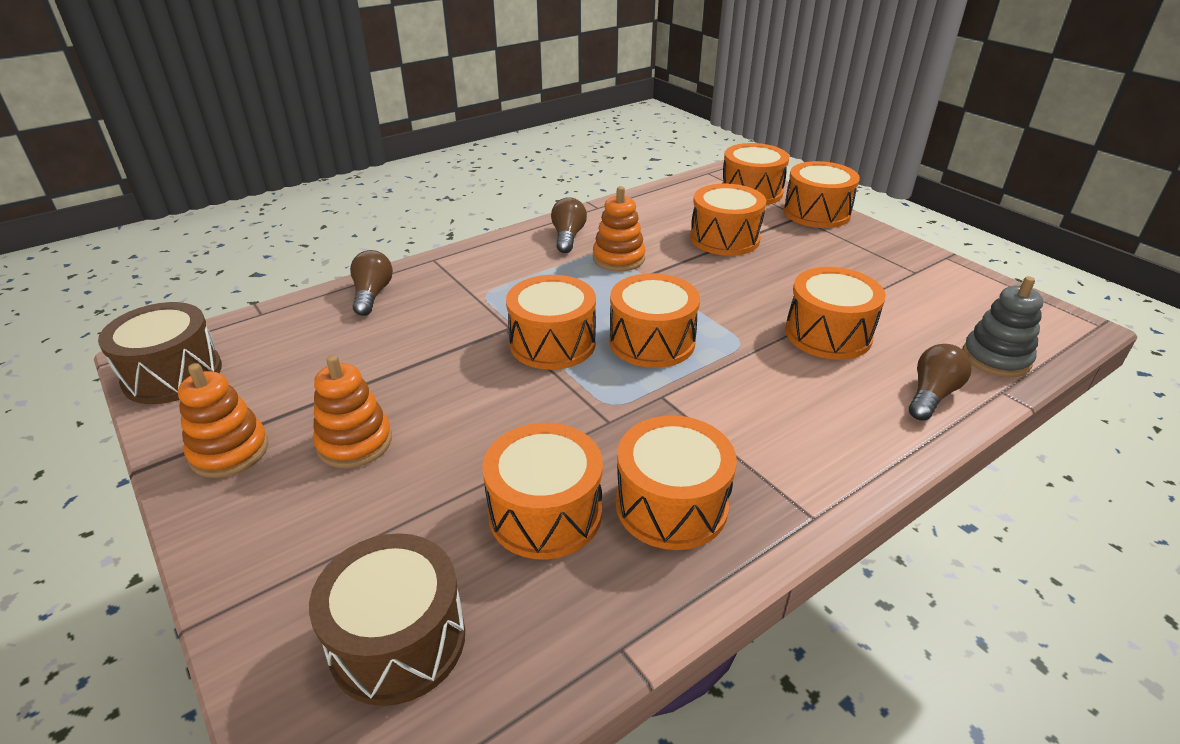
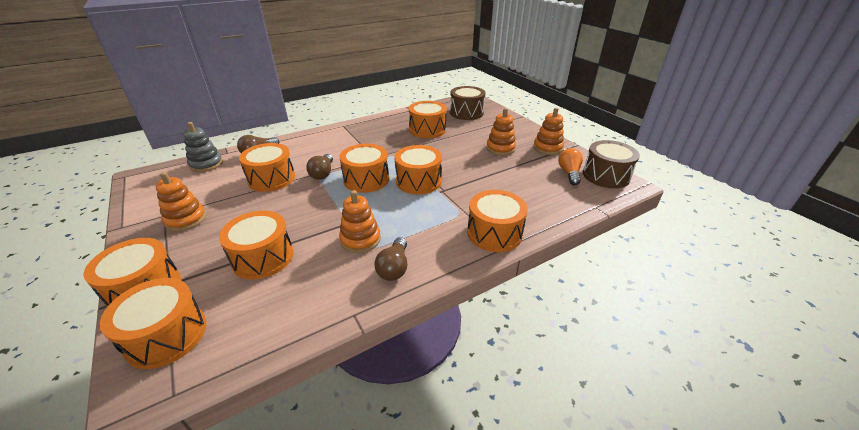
camera: 175 degrees left, 0 degrees up
brown light bulb [350,250,393,316] -> brown light bulb moved to [307,154,333,180]
orange drum [616,415,737,550] -> orange drum moved to [467,190,528,252]
none -> orange stacking toy [156,172,207,231]
none -> orange light bulb [558,148,583,185]

